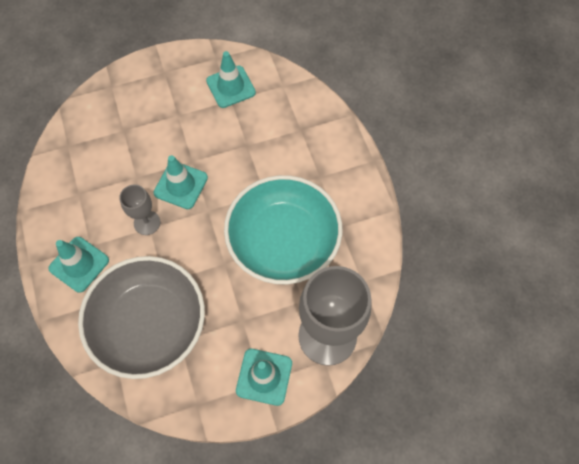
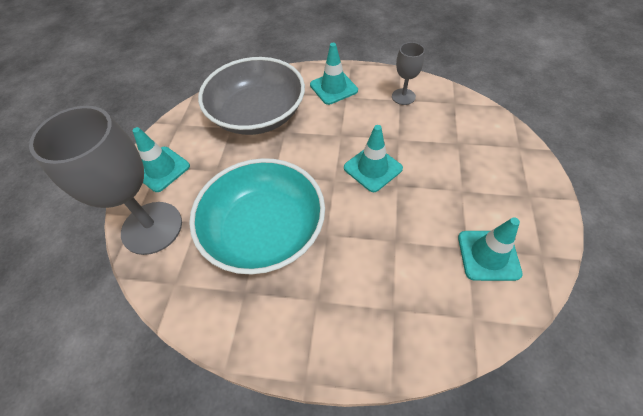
camera: 120 degrees right, 10 degrees down
grey goblet [119,184,160,235] -> grey goblet moved to [392,42,425,105]

